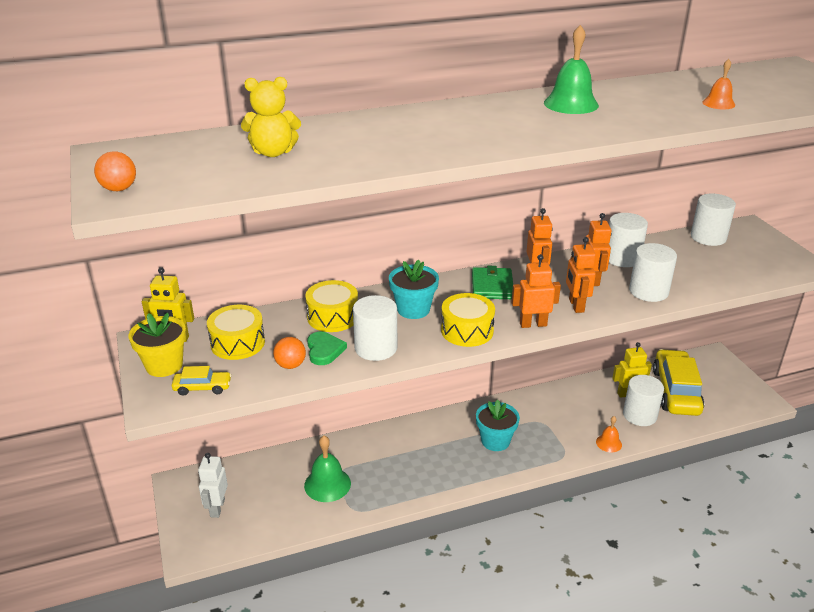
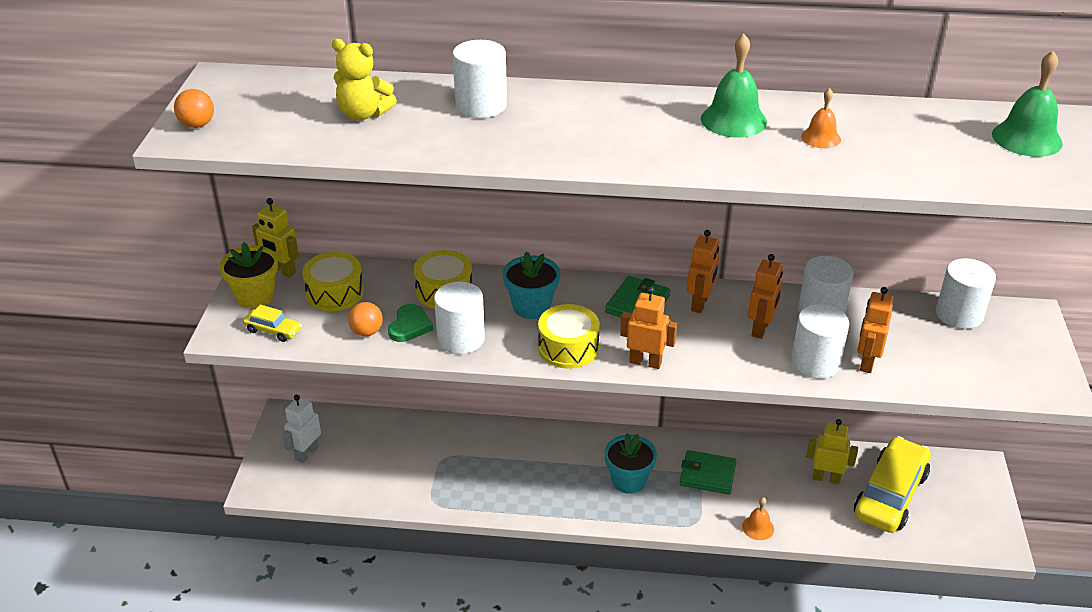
camera: 25 degrees right, 5 degrees up
green bell [304,435,351,502] -> green bell moved to [992,51,1063,157]
orange robot [566,237,596,313] -> orange robot moved to [857,287,894,373]
white cylinder [623,375,664,426] -> white cylinder moved to [453,40,507,118]
orange bell [702,59,735,109] -> orange bell moved to [801,88,841,148]
none -> green wallet [680,450,736,495]

